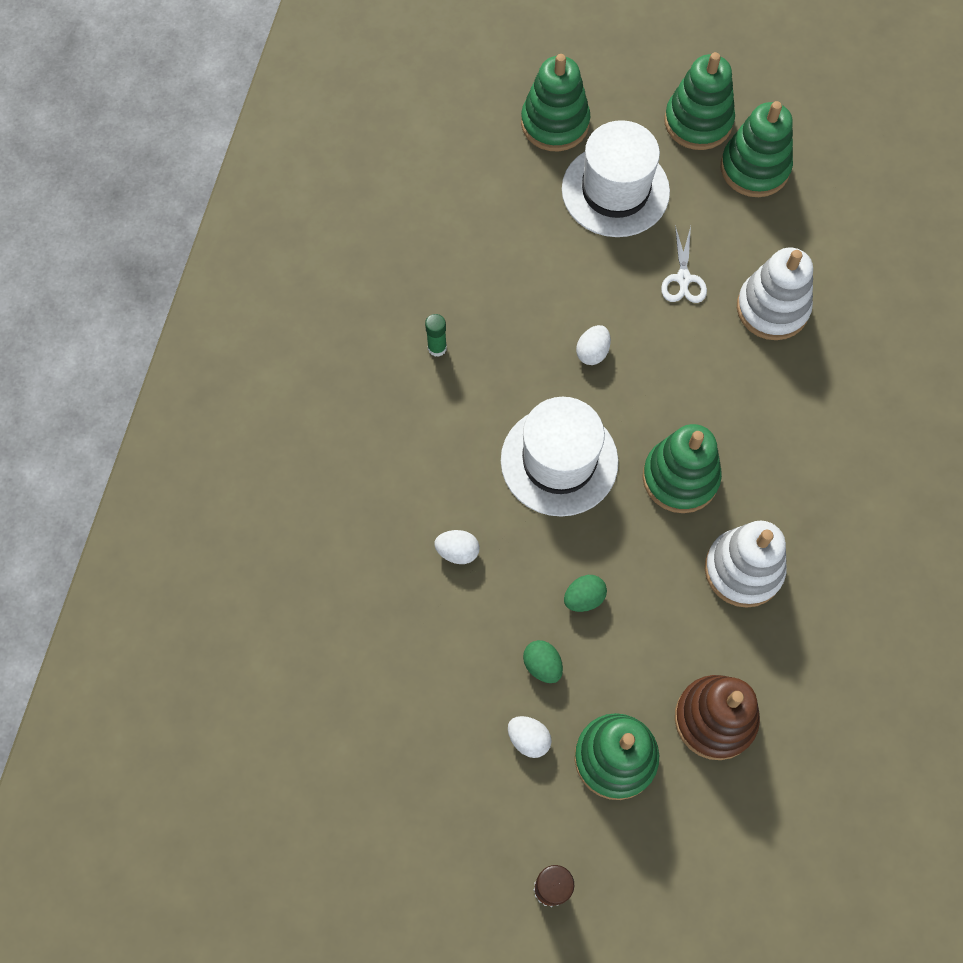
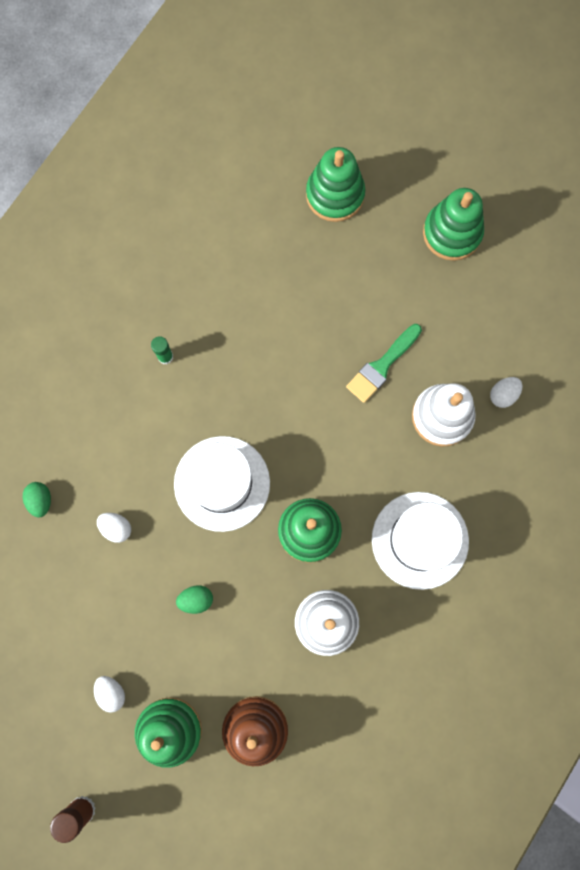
camera: 20 degrees right, 10 degrees up
green egg [523,640,563,683] -> green egg moved to [23,482,51,518]
white hat [562,120,670,237] -> white hat moved to [372,492,469,590]
white egg [576,325,611,365] -> white egg moved to [490,377,522,408]
white scissors [661,225,707,303] -> green brush [346,324,422,403]
green stacking toy [721,101,793,197] -> none

